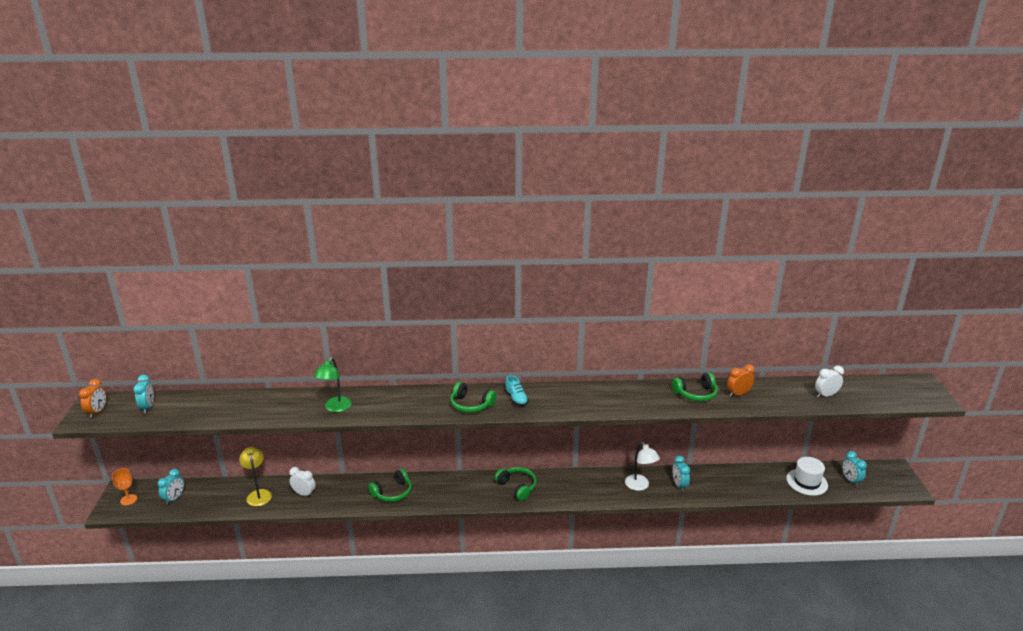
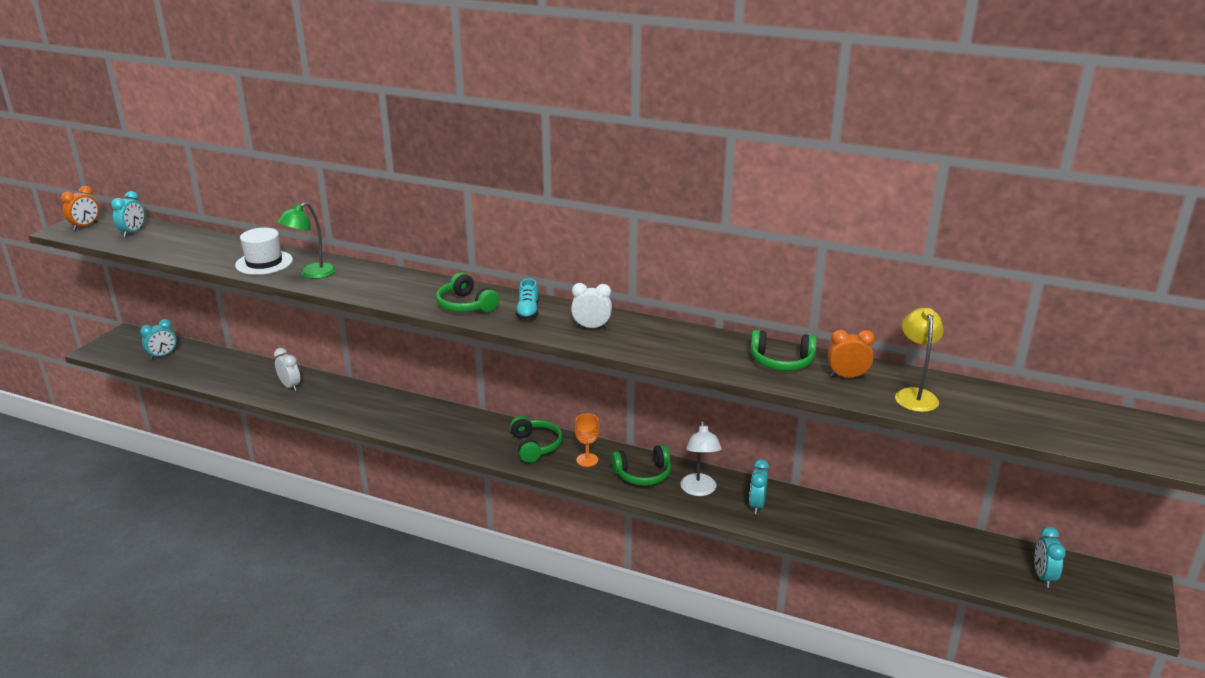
camera: 25 degrees right, 0 degrees up
orange goblet [112,468,137,506] -> orange goblet moved to [575,413,599,467]
yellow lamp [239,447,272,506] -> yellow lamp moved to [895,308,943,412]
green headphones [368,469,412,502] -> green headphones moved to [611,445,671,486]
white hat [786,457,828,496] -> white hat moved to [235,228,293,275]
white clock [815,366,844,398] -> white clock moved to [571,283,612,329]

